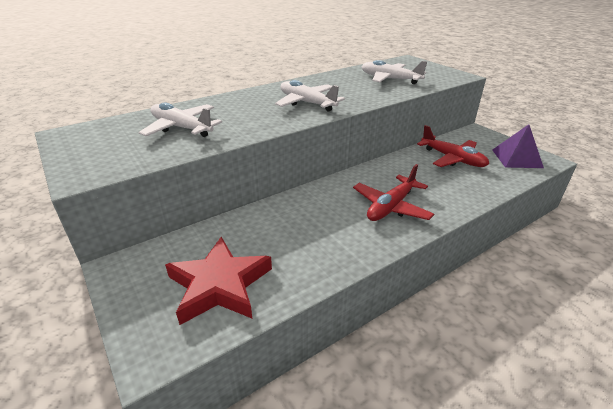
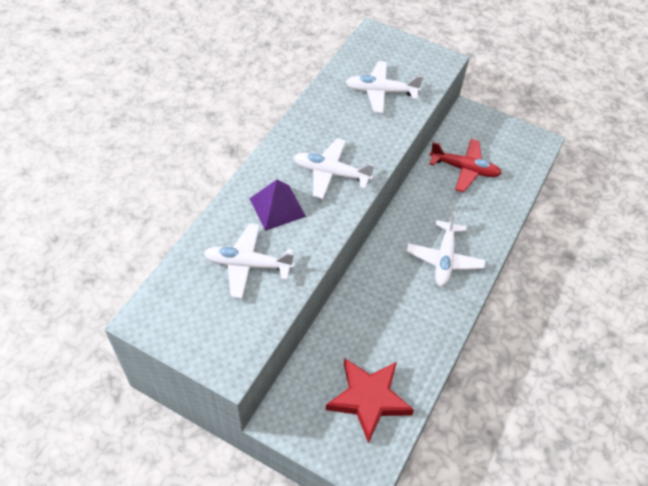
camera: 30 degrees left, 20 degrees up
red plane [353,164,434,221] -> white plane [406,211,485,287]
purple pyramid [492,124,544,168] -> purple pyramid moved to [249,180,306,231]

